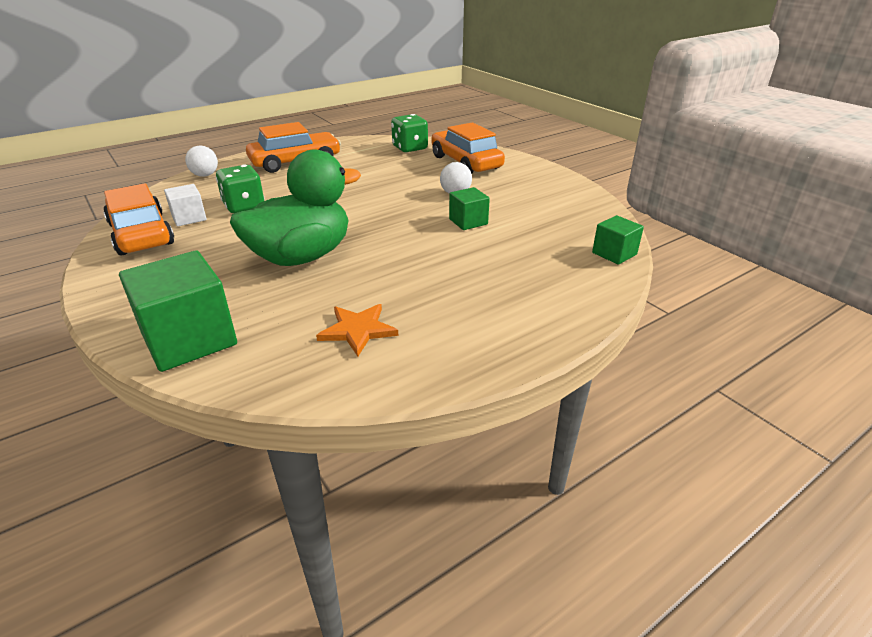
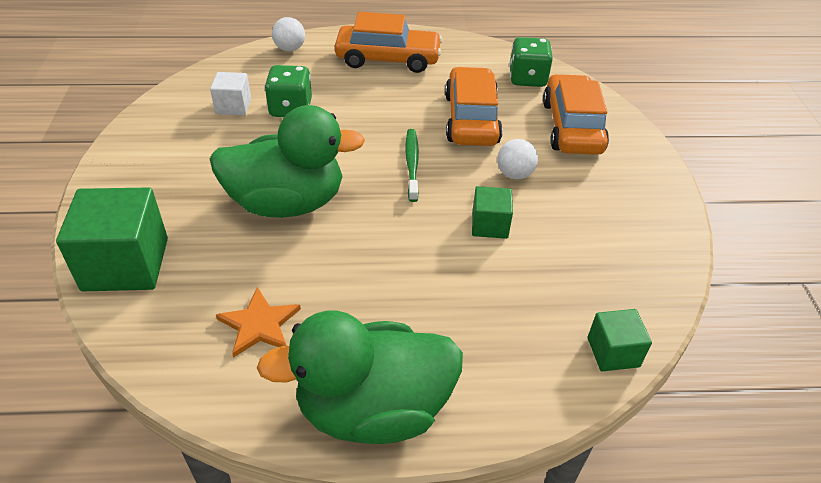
camera: 30 degrees right, 10 degrees up
orange car [104,183,174,256] -> orange car moved to [445,67,503,146]
none -> green duck [257,311,463,444]
none -> green toothbrush [405,129,419,202]

